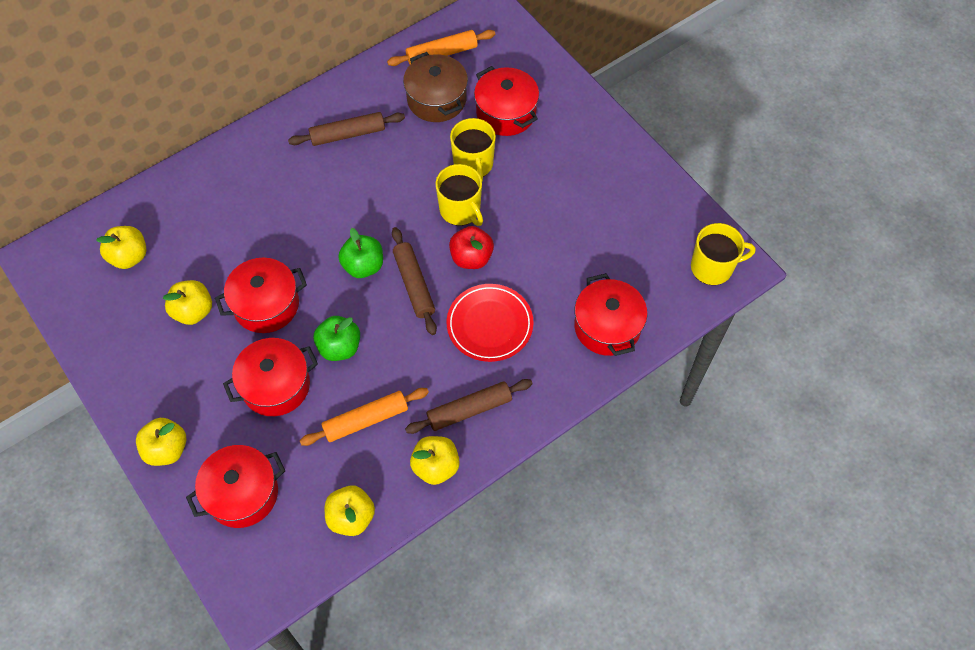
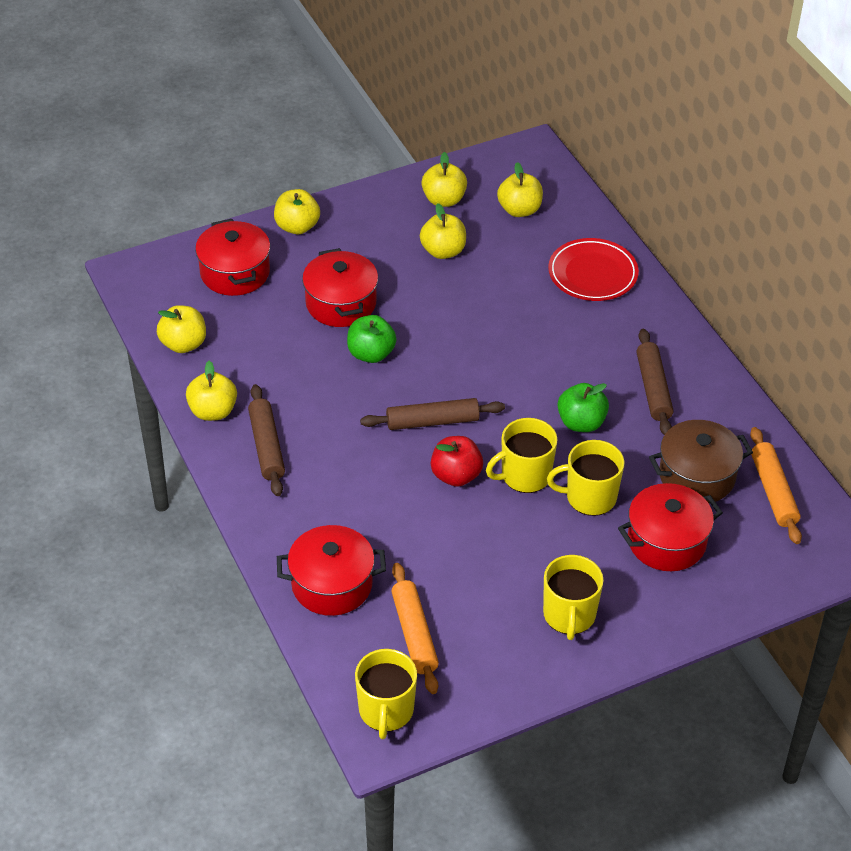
camera: 100 degrees right, 15 degrees down
red pot [215,258,307,333] -> none
orange rolling pin [300,388,429,446] -> orange rolling pin moved to [391,563,439,694]
green apple [338,228,383,278] -> green apple moved to [558,383,609,432]
red plate [447,284,534,362] -> red plate moved to [548,238,639,301]
none -> yellow apple [421,152,467,207]
none -> yellow mug [543,555,604,640]

